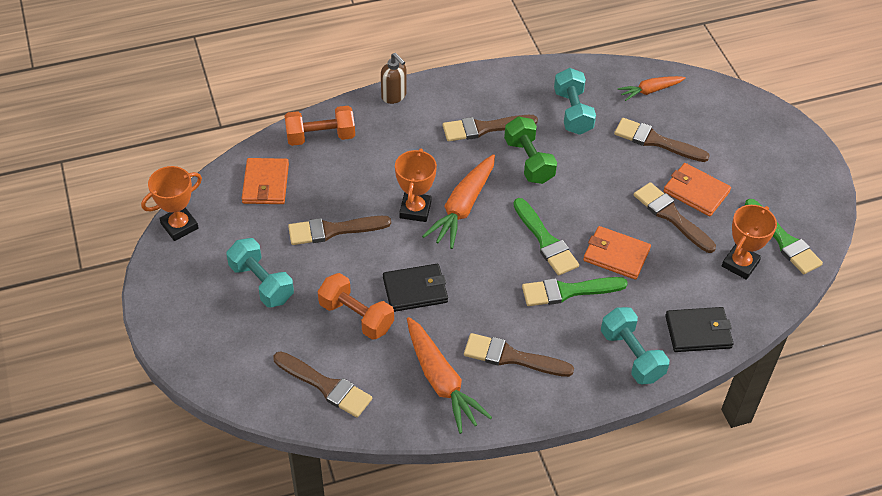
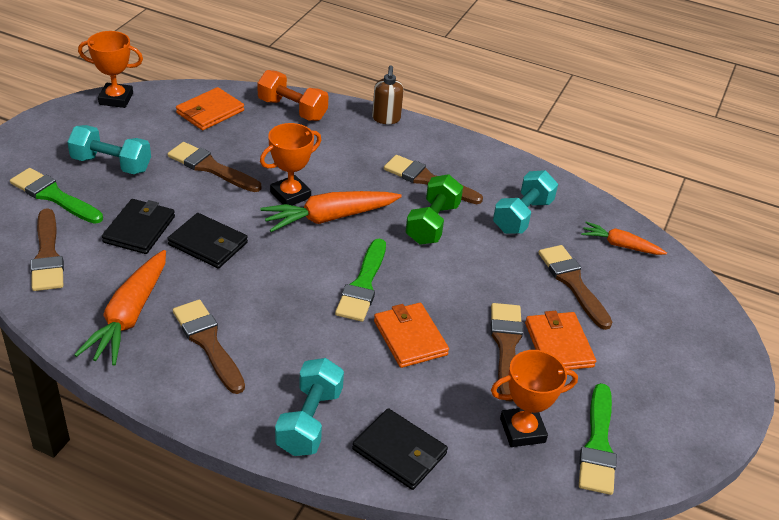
camera: 40 degrees right, 10 degrees down
turquoise dumbbell [226,238,294,307] -> turquoise dumbbell turned 75 degrees counterclockwise [67,125,151,174]
orange dumbbell [318,273,394,340] -> black wallet [102,199,175,254]
green brush [522,277,628,306] -> green brush moved to [10,168,103,224]

